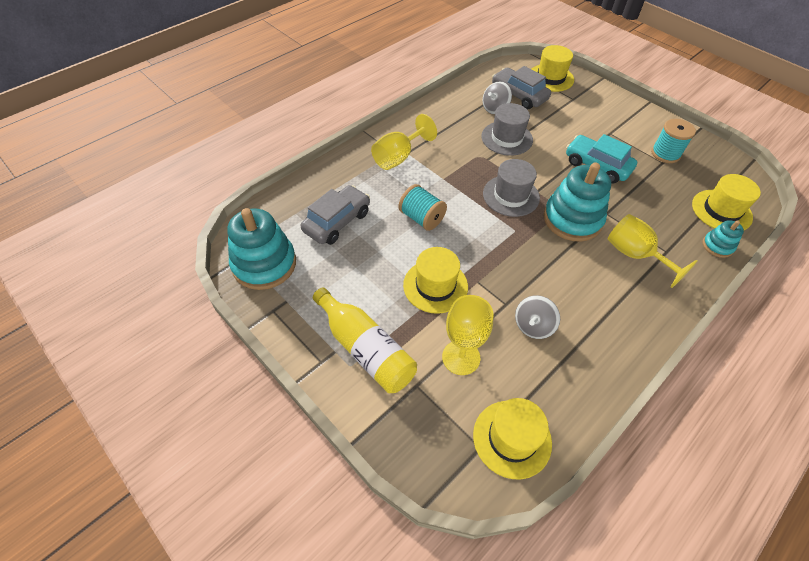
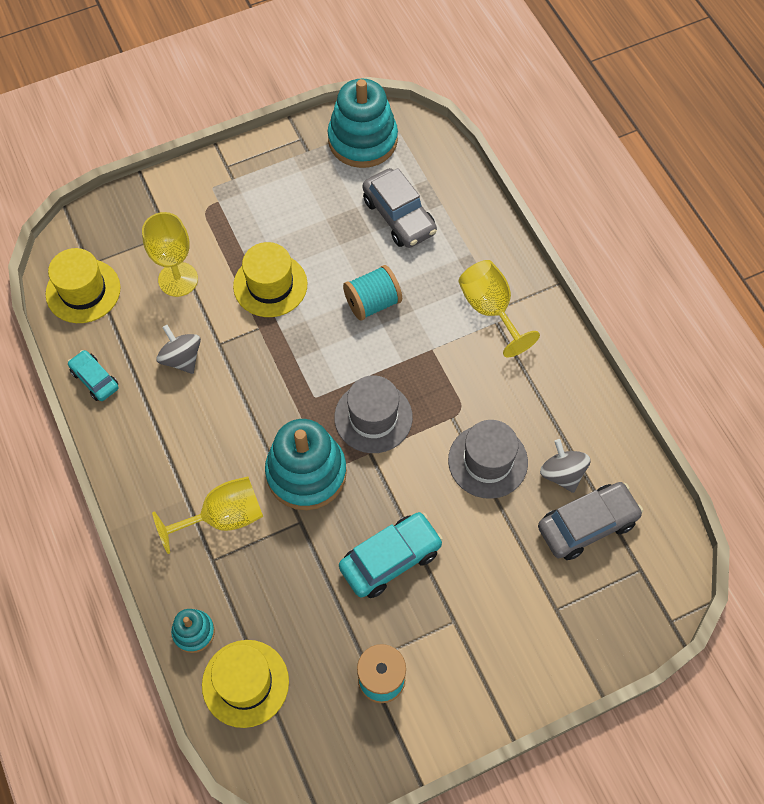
camera: 110 degrees right, 10 degrees up
yellow bottle [313,287,417,393] -> none
yellow hat [532,45,574,92] -> none
none -> turquoise car [68,350,119,401]

